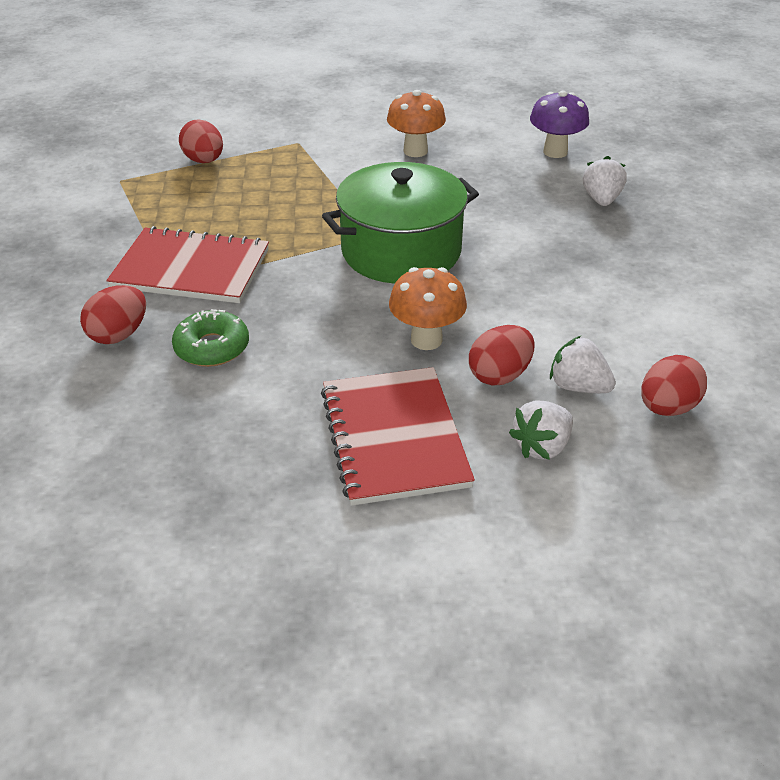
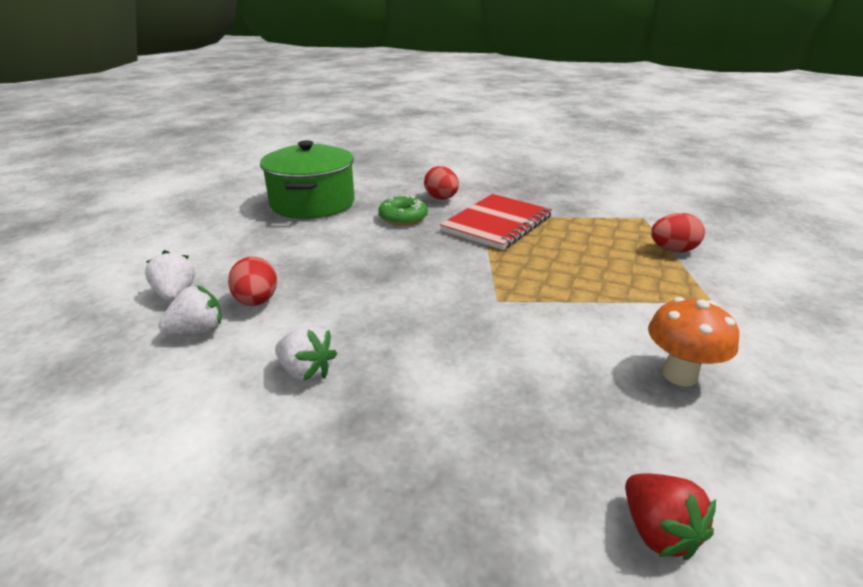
camera: 115 degrees right, 10 degrees down
red notebook [321,367,475,506] -> none
green pot [322,162,479,284] -> green pot moved to [260,140,354,219]
orange mushroom [389,267,467,350] -> none
purple mushroom [530,91,589,158] -> red strawberry [625,474,716,560]
white strawberry [583,156,627,206] -> white strawberry moved to [275,325,337,382]
red egg [641,355,707,416] -> none

